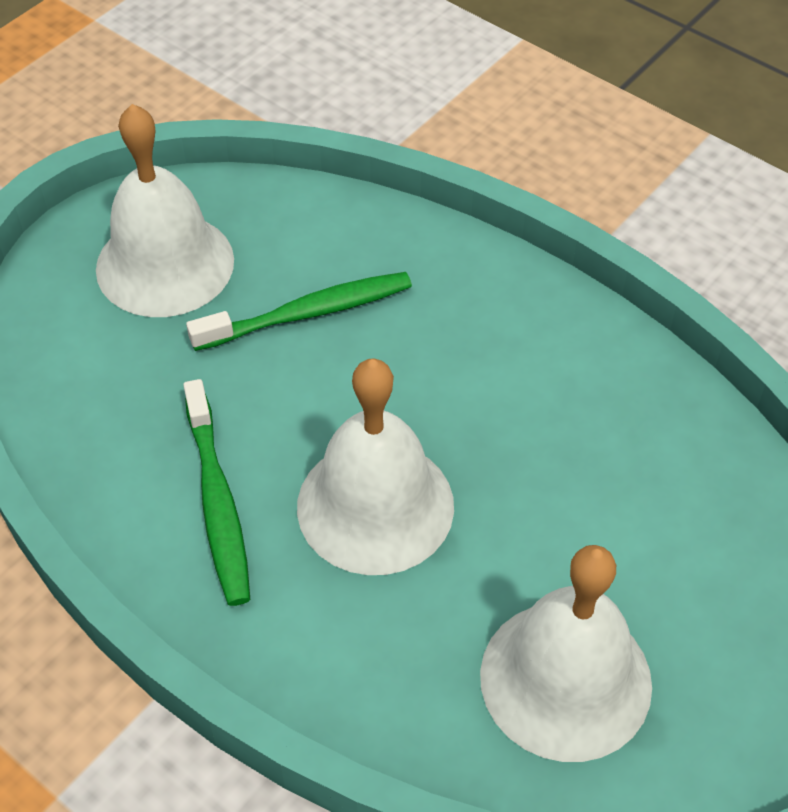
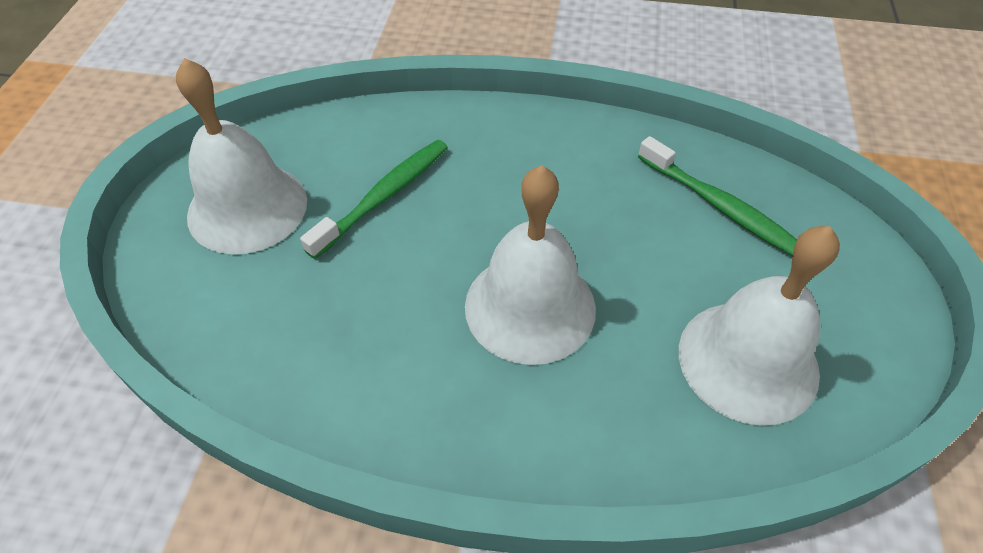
camera: 30 degrees left, 0 degrees up
green toothbrush [183,379,250,606] -> green toothbrush moved to [638,136,797,256]

